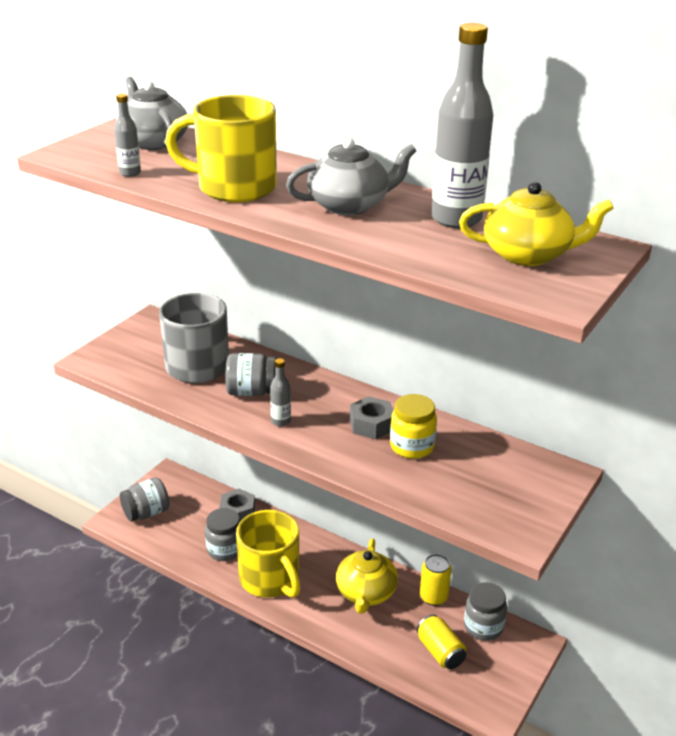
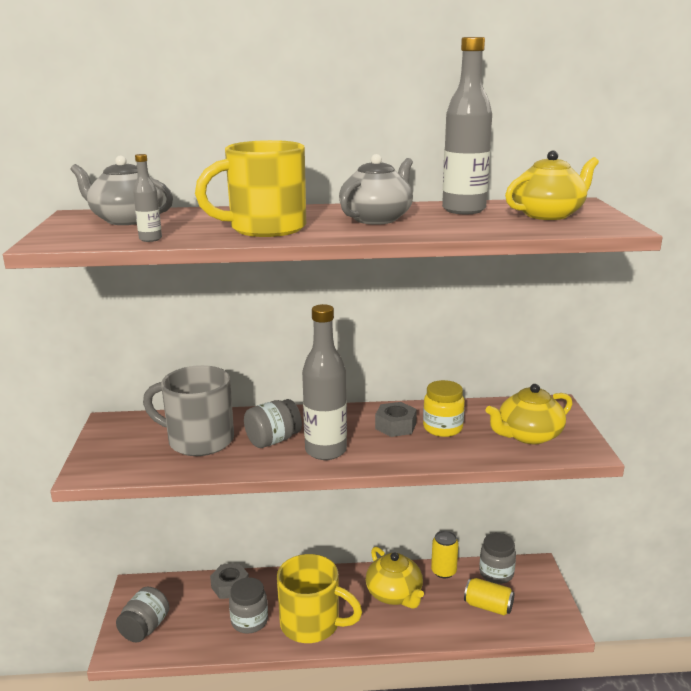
camera: 35 degrees left, 10 degrees down
grey bottle [270,358,291,426] -> grey bottle [302,304,347,460], size x2.18
none -> yellow teapot [486,384,572,444]

